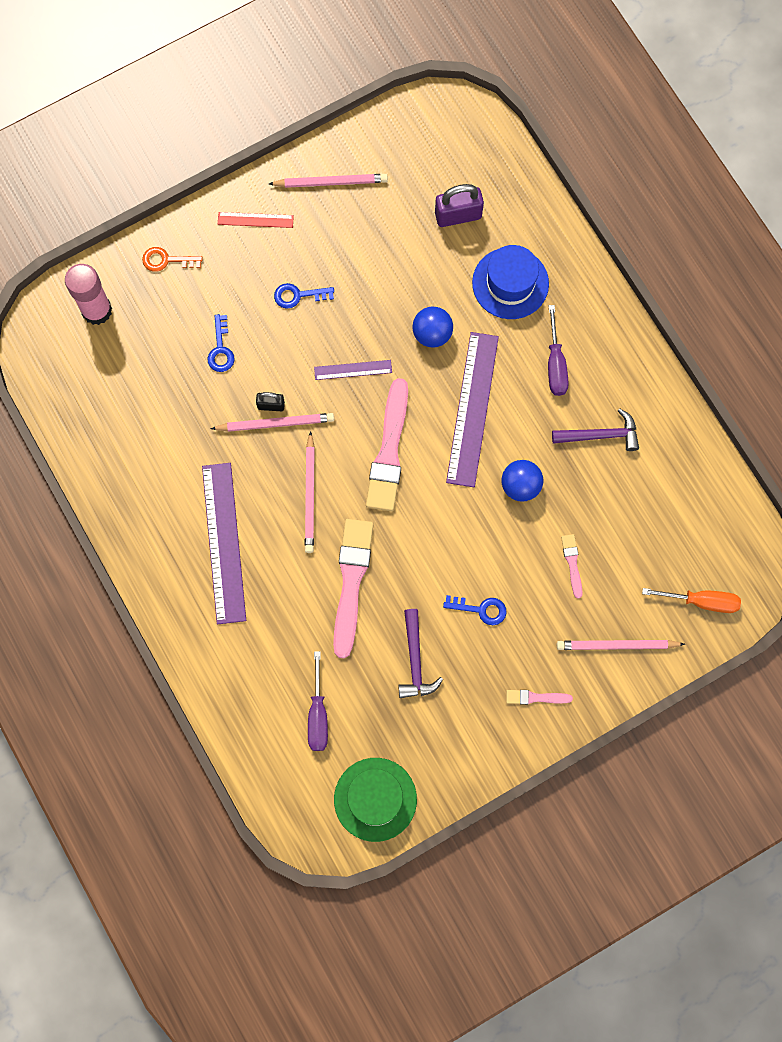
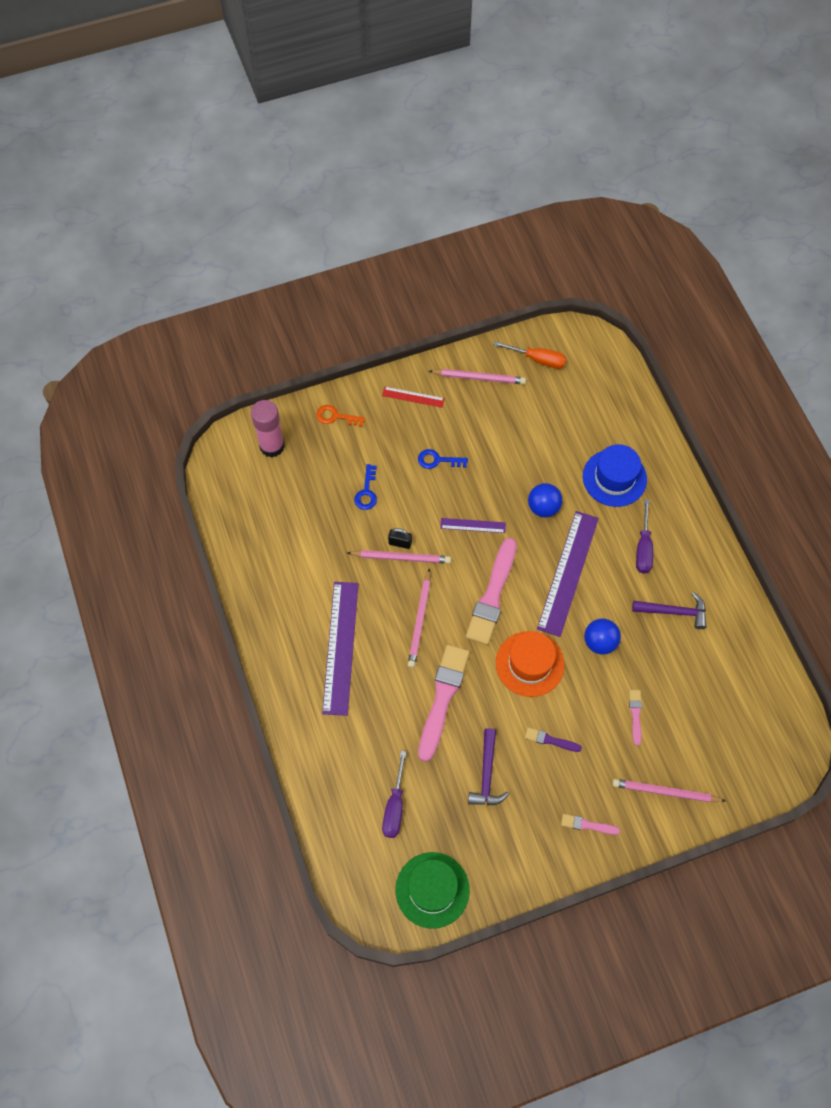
camera: 10 degrees right, 10 degrees down
purple padlock [435,184,484,227] -> none
blue key [443,595,507,625] -> purple brush [525,727,582,752]
orange screwdriver [642,588,741,613] -> orange screwdriver moved to [493,341,566,369]
none -> orange hat [496,631,565,697]

